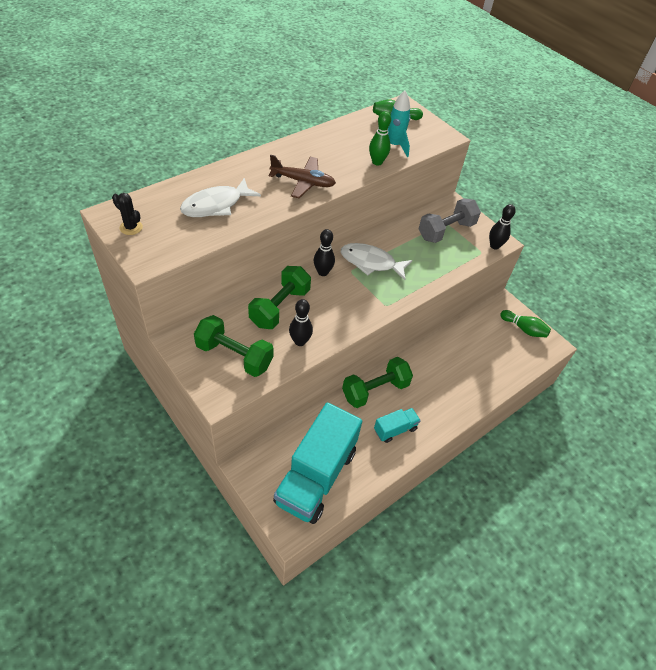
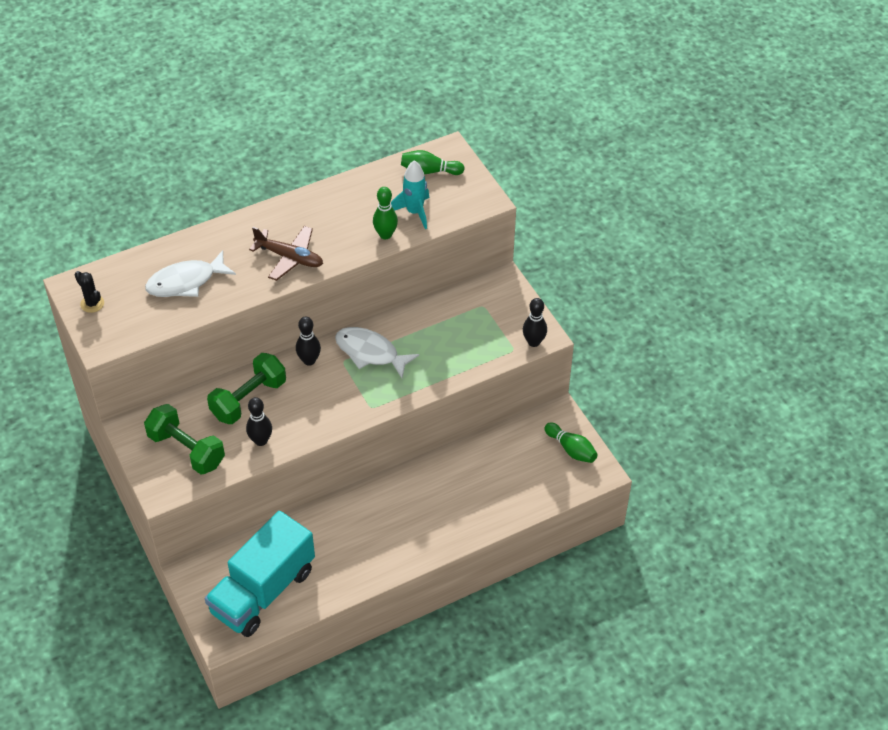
camera: 15 degrees right, 0 degrees up
green dumbbell [342,357,413,408] -> none
turquoise truck [374,408,421,443] -> none
grey dumbbell [419,198,481,243] -> none

